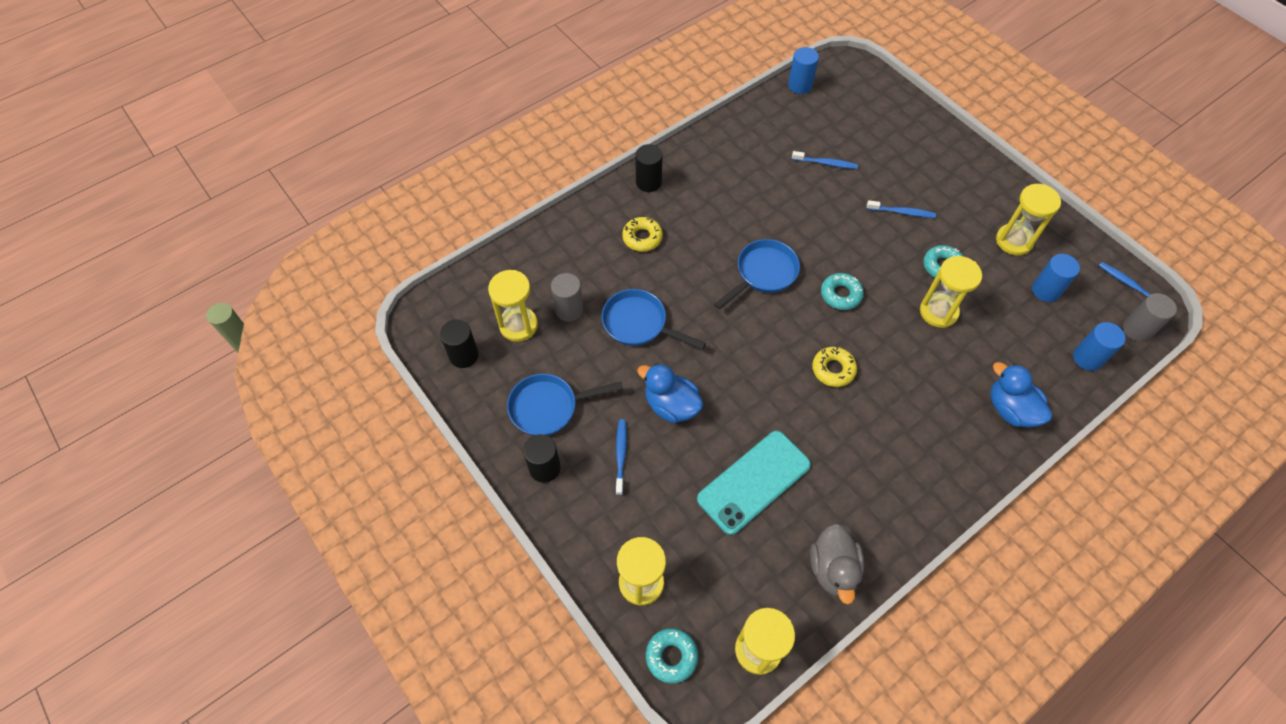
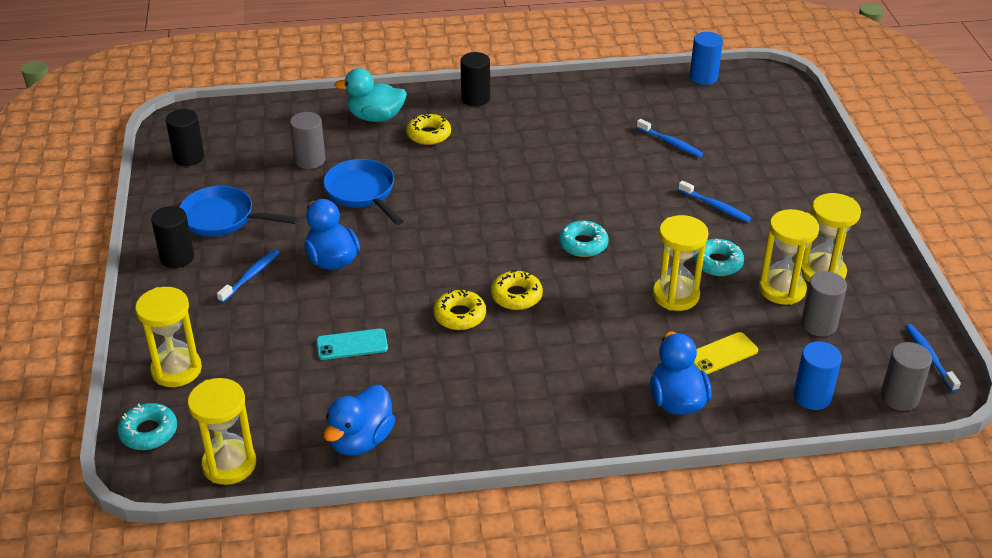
camera: 30 degrees right, 20 degrees down
yellow hourglass [488,270,538,342] -> yellow hourglass moved to [759,209,819,305]
turquoise phone [697,431,811,535] -> turquoise phone [316,329,388,360], size x0.52
blue pan [714,239,800,309] -> none
grey duck [810,523,864,604] -> blue duck [324,385,395,456]
blue cylinder [1032,254,1080,302] -> grey cylinder [801,271,847,337]
none -> turquoise duck [334,68,407,122]
none -> yellow donut [433,289,486,330]
none -> yellow phone [693,332,758,374]

